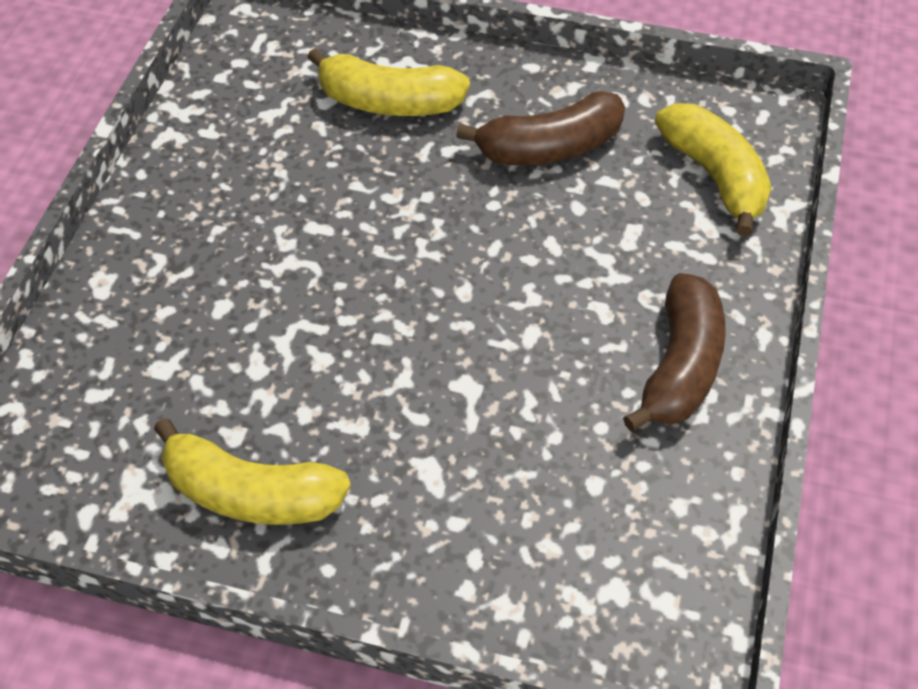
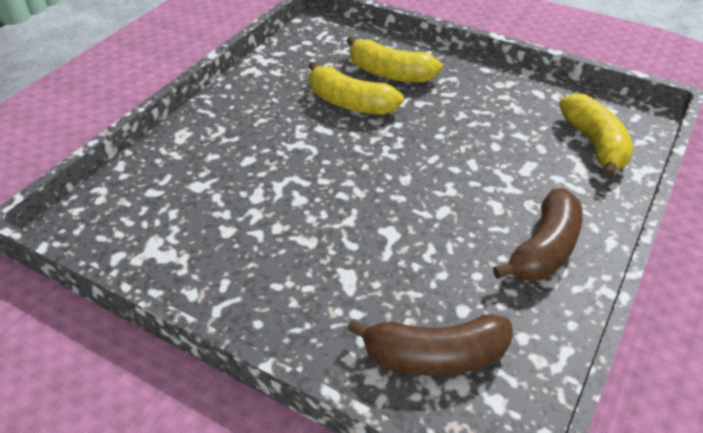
camera: 15 degrees right, 10 degrees down
yellow banana [154,418,351,525] -> yellow banana moved to [308,62,404,115]
brown banana [456,91,625,165] -> brown banana moved to [347,314,513,376]

